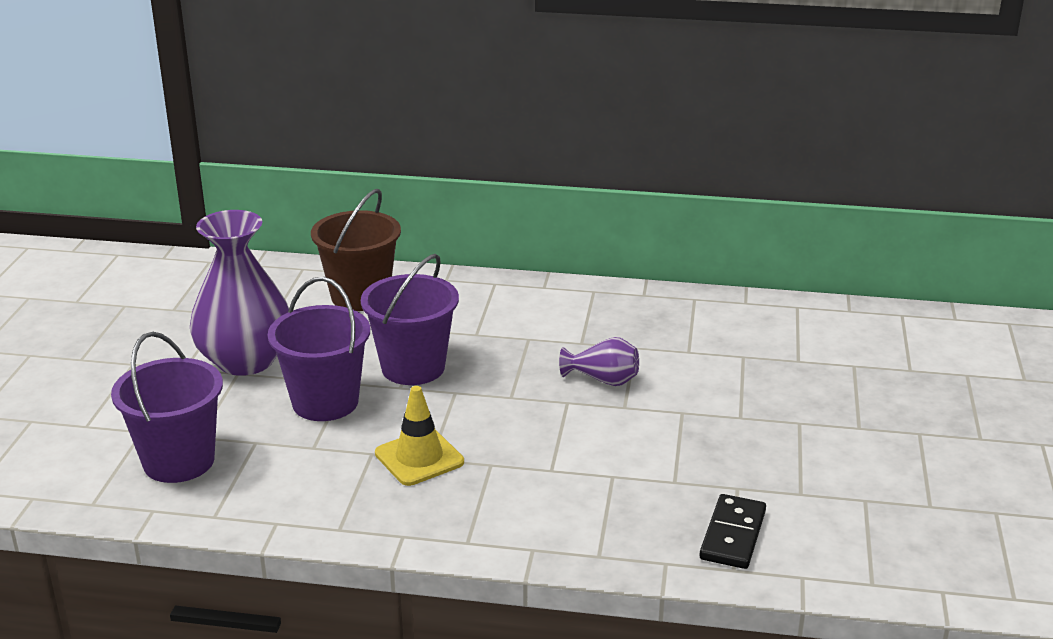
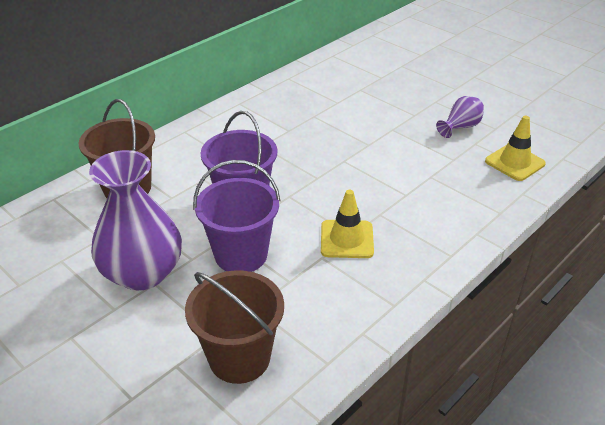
camera: 55 degrees left, 10 degrees up
purple bucket [111,332,223,483] -> brown bucket [185,270,284,384]
purple vase [559,337,639,386] -> purple vase moved to [436,96,484,138]
black domino [699,494,766,569] -> yellow traffic cone [485,116,546,181]

